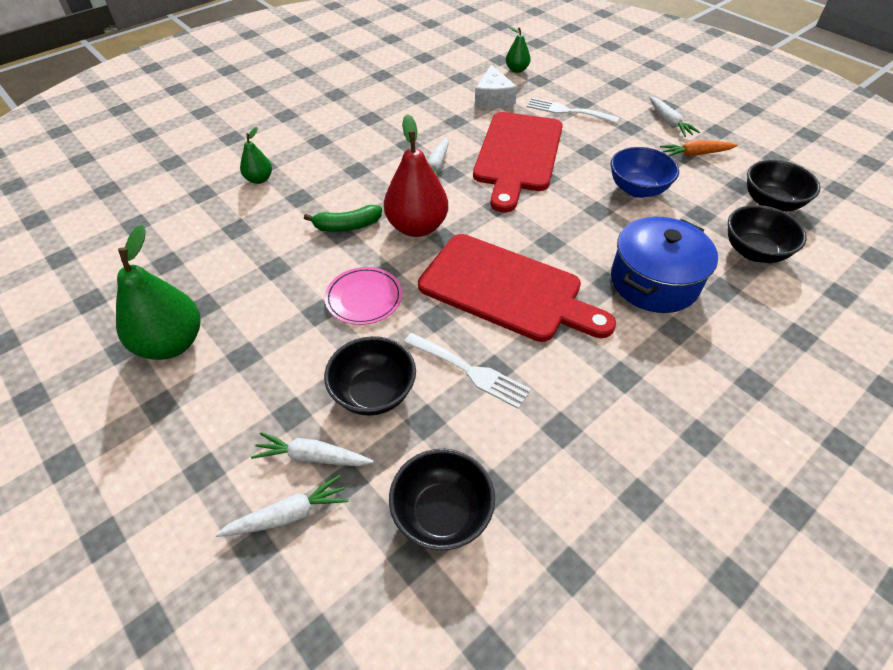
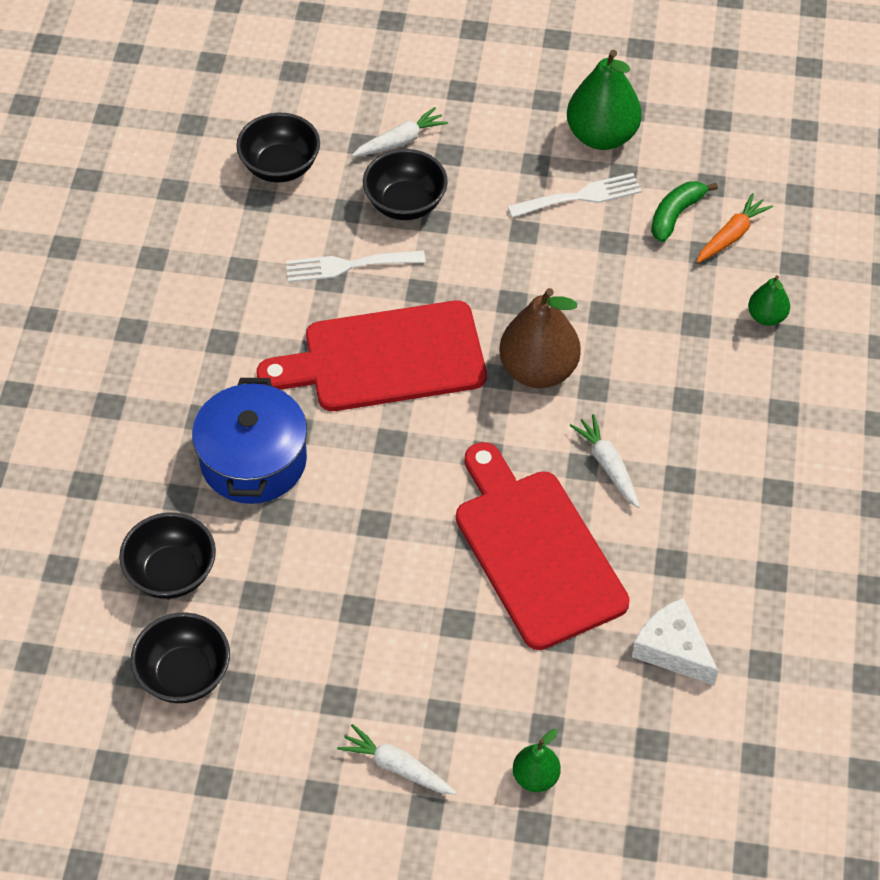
camera: 140 degrees right, 5 degrees up
white carrot [215,475,349,537] -> none
green banana [304,205,382,232] -> green banana moved to [651,181,718,242]
pink plate [325,267,402,325] -> none
red pear [384,114,448,237] -> brown pear [499,288,581,388]
green pear [506,27,531,73] -> green pear moved to [513,729,561,792]
white fork [527,98,619,124] -> white fork moved to [507,173,642,218]
blue bowl [611,147,679,198] -> none
orange carrot [660,140,738,157] -> orange carrot moved to [696,193,773,263]

